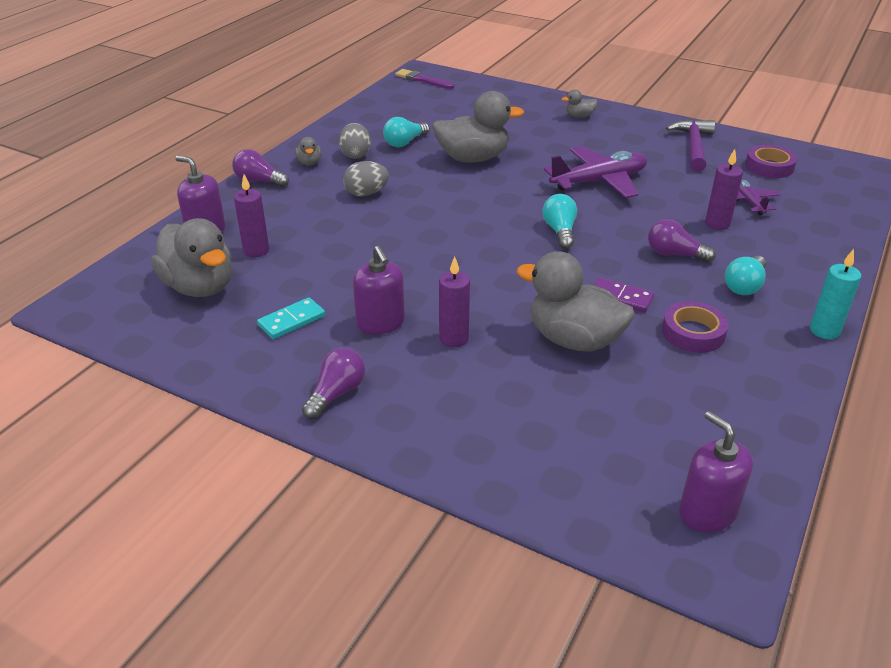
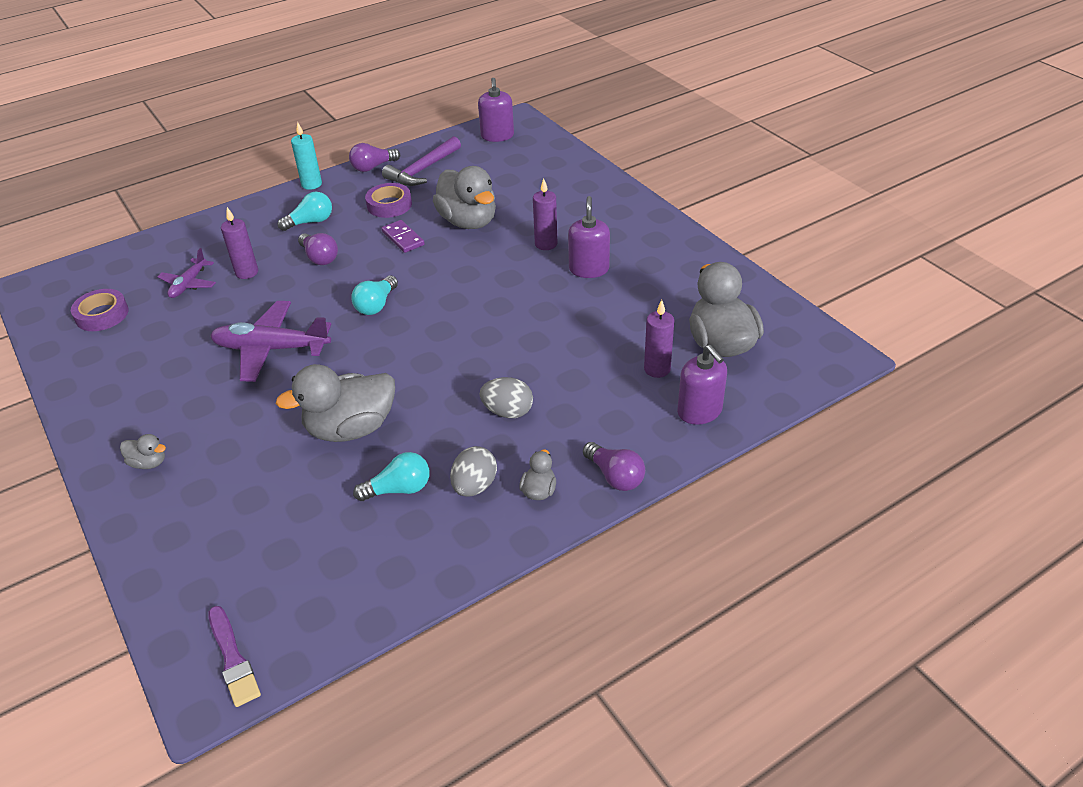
camera: 150 degrees left, 5 degrees up
turquoise domino [257,297,325,339] -> none
purple light bulb [302,348,365,419] -> purple light bulb moved to [349,143,400,172]
grey duck [432,91,524,162] -> grey duck turned 45 degrees counterclockwise [276,364,395,442]
purple hammer [666,119,715,172] -> purple hammer moved to [382,136,461,186]

